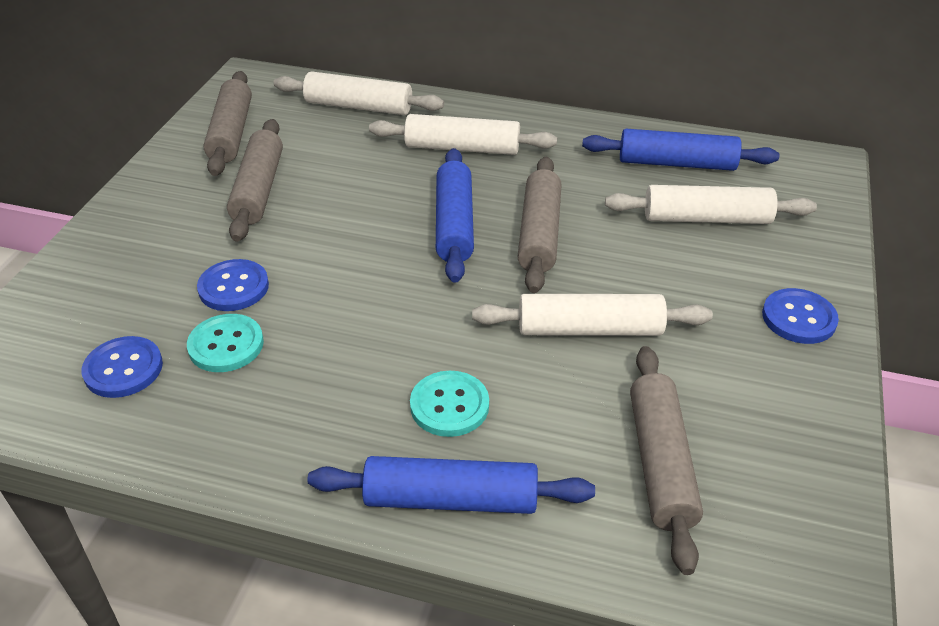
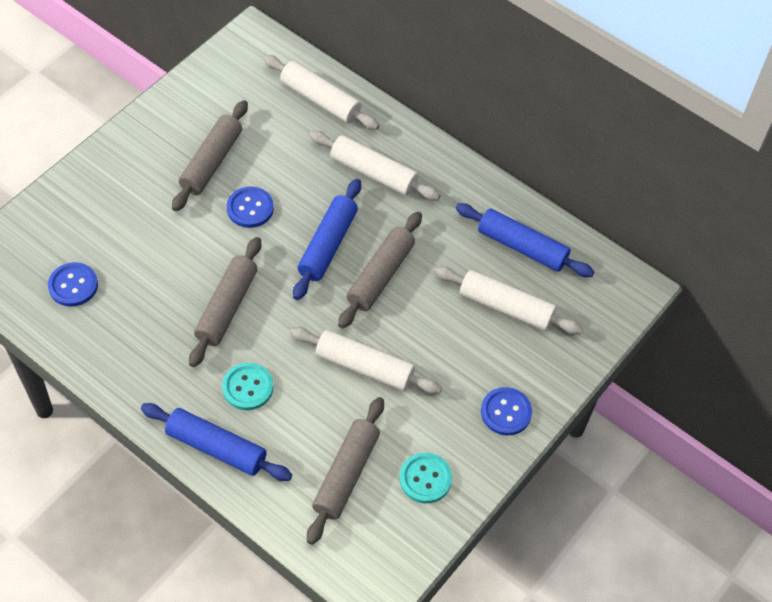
camera: 20 degrees right, 15 degrees up
turquoise button [187,314,264,372] -> turquoise button moved to [399,453,452,503]
blue button [197,259,269,311] -> blue button moved to [227,186,274,228]
grey rolling pin [203,71,252,176] -> grey rolling pin moved to [189,237,261,367]

